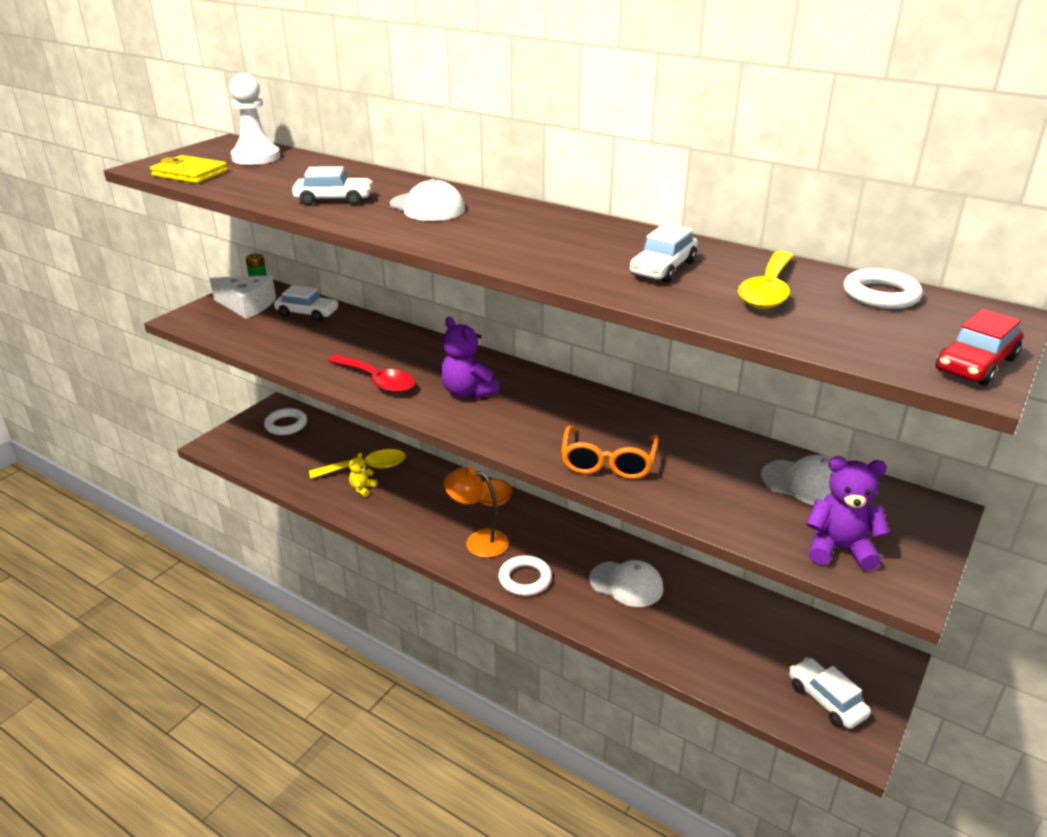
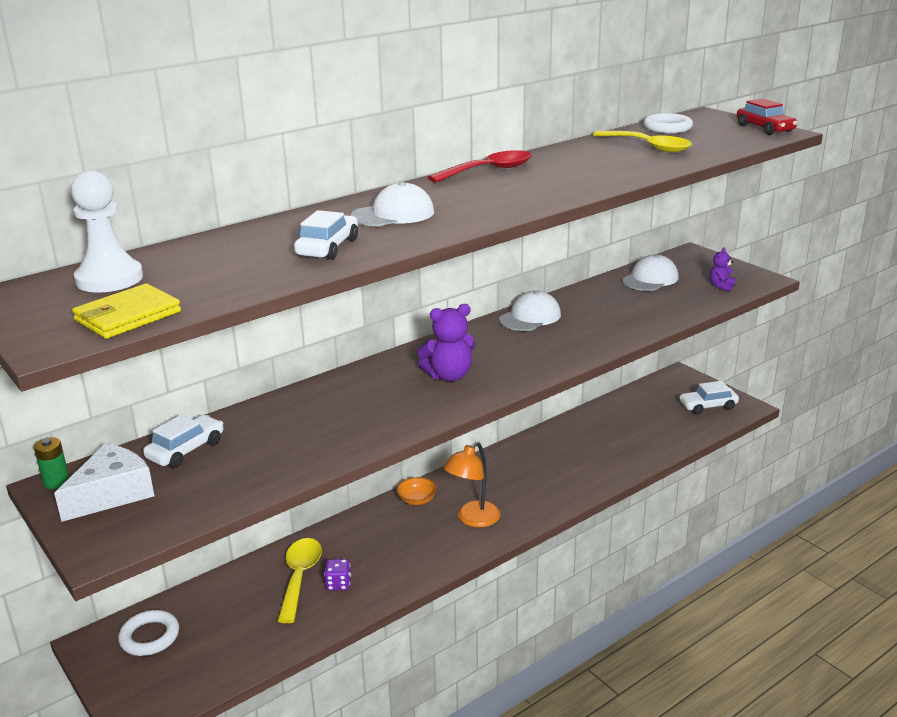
camera: 70 degrees left, 5 degrees down
red spoon [328,354,415,393] -> red spoon moved to [428,150,532,183]
yellow teddy bear [349,452,378,497] -> purple dice [324,559,351,591]
white ring [498,555,552,596] -> none
orange glasses [561,426,659,479] -> none
white cap [589,560,664,607] -> white cap moved to [499,290,561,331]
white car [630,223,698,283] -> none
purple teddy bear [806,456,890,571] -> purple teddy bear [710,247,736,292], size x0.57

